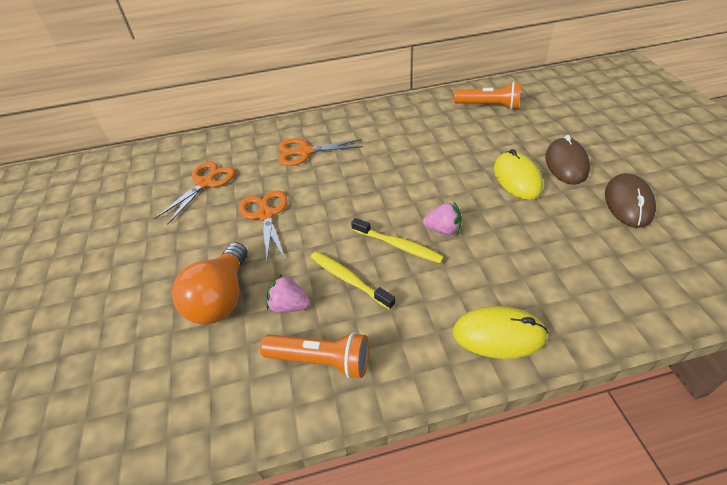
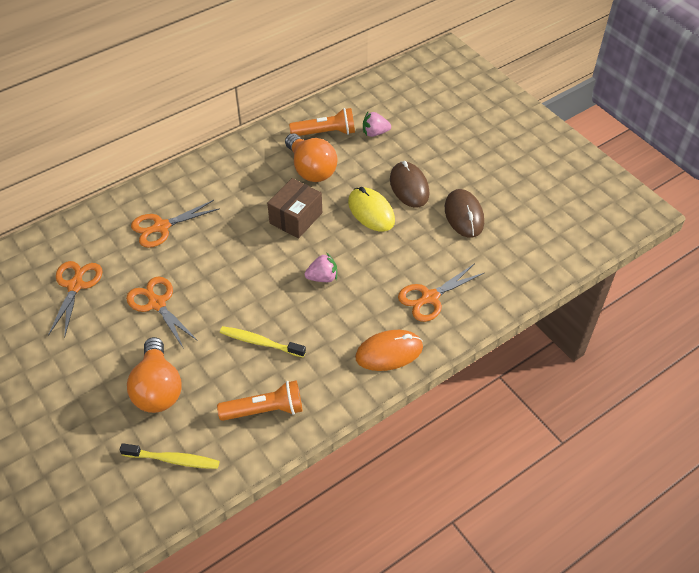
camera: 25 degrees left, 5 degrees up
pink strawberry [266,274,310,313] -> pink strawberry moved to [363,112,391,137]
yellow toothbrush [351,218,444,263] -> yellow toothbrush moved to [120,443,219,469]
yellow mouse [453,306,548,359] -> orange mouse [355,330,423,371]
none -> brown box [267,178,322,239]
none -> orange light bulb [285,133,338,182]
none -> orange scissors [398,264,484,322]

